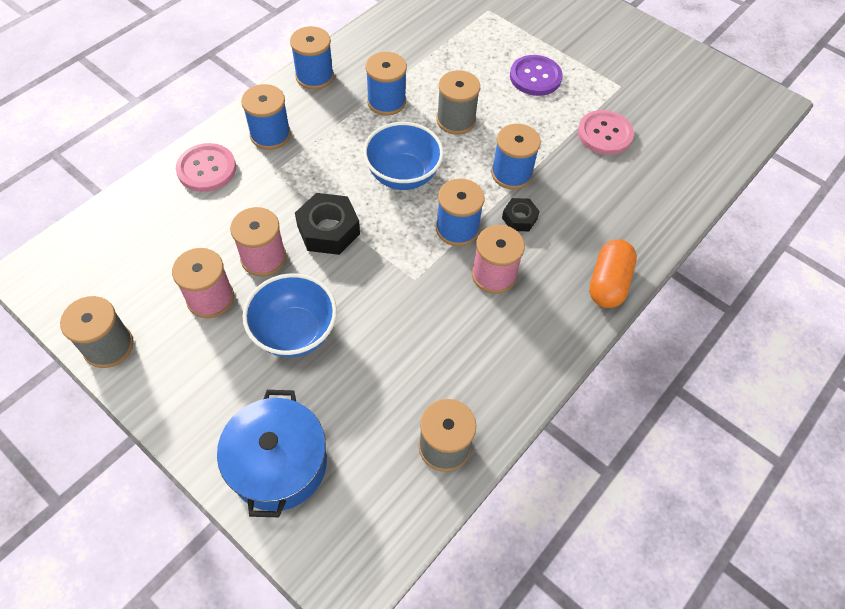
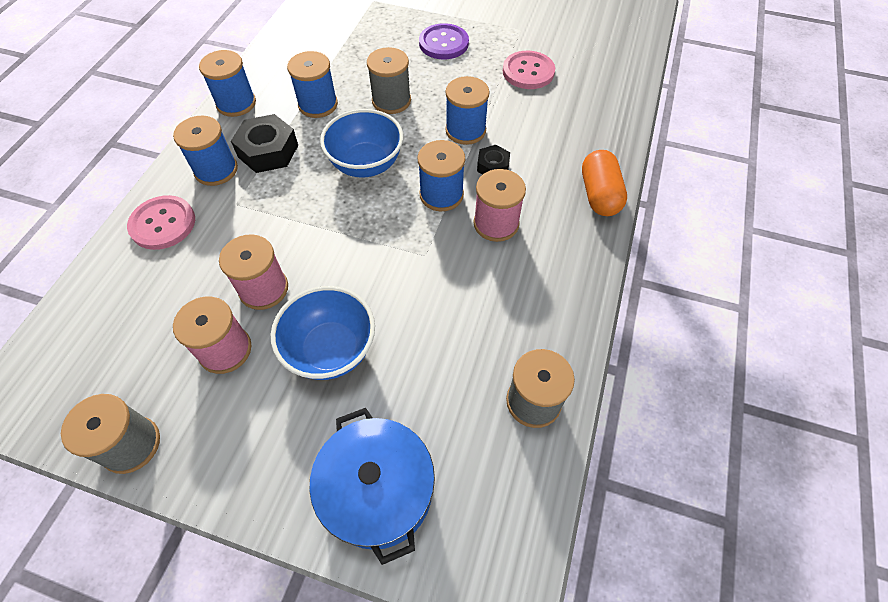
camera: 20 degrees left, 0 degrees up
black nut [295,193,360,255] -> black nut moved to [231,114,298,173]

